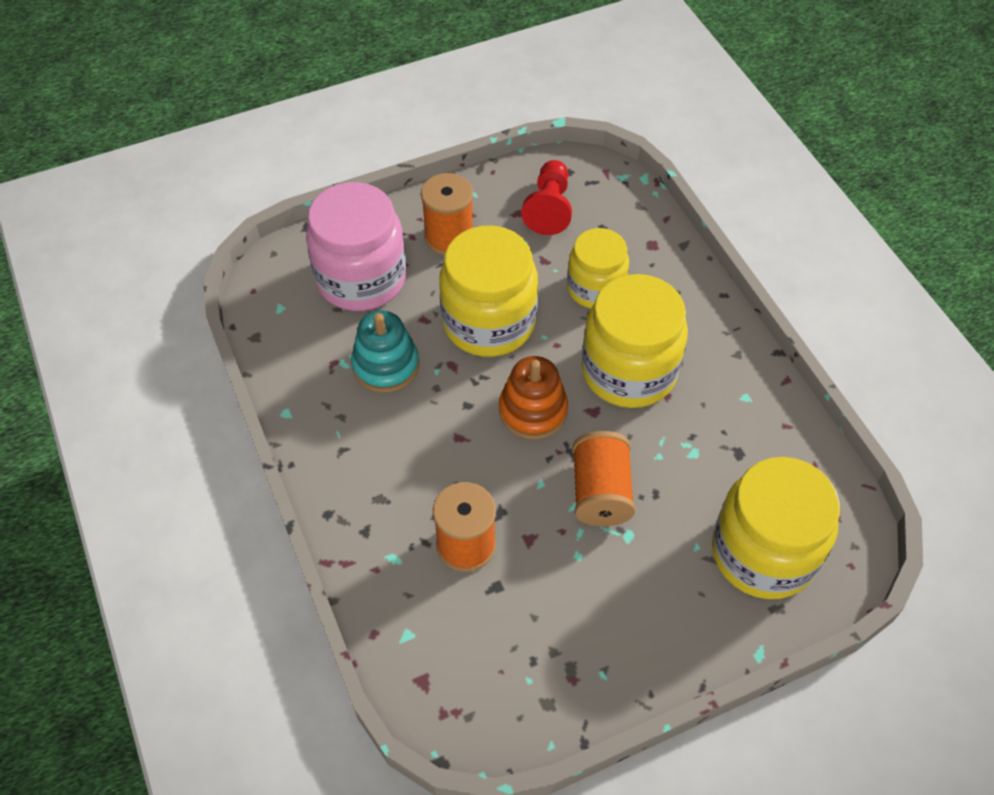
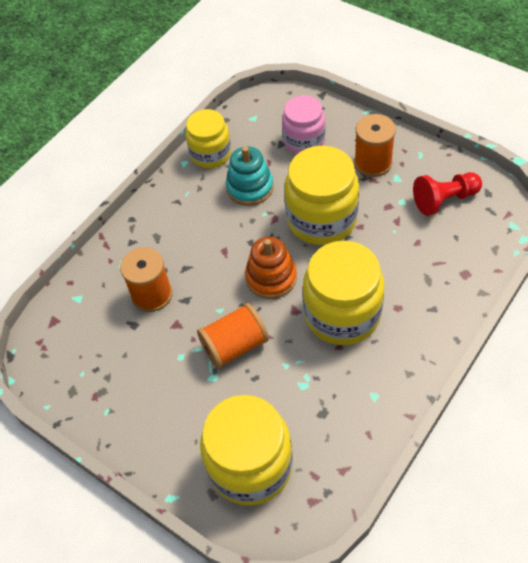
camera: 65 degrees right, 0 degrees up
pink jar [306,182,406,311] -> pink jar [282,95,325,154], size x0.64
yellow jar [567,228,629,308] -> yellow jar moved to [186,109,231,168]

